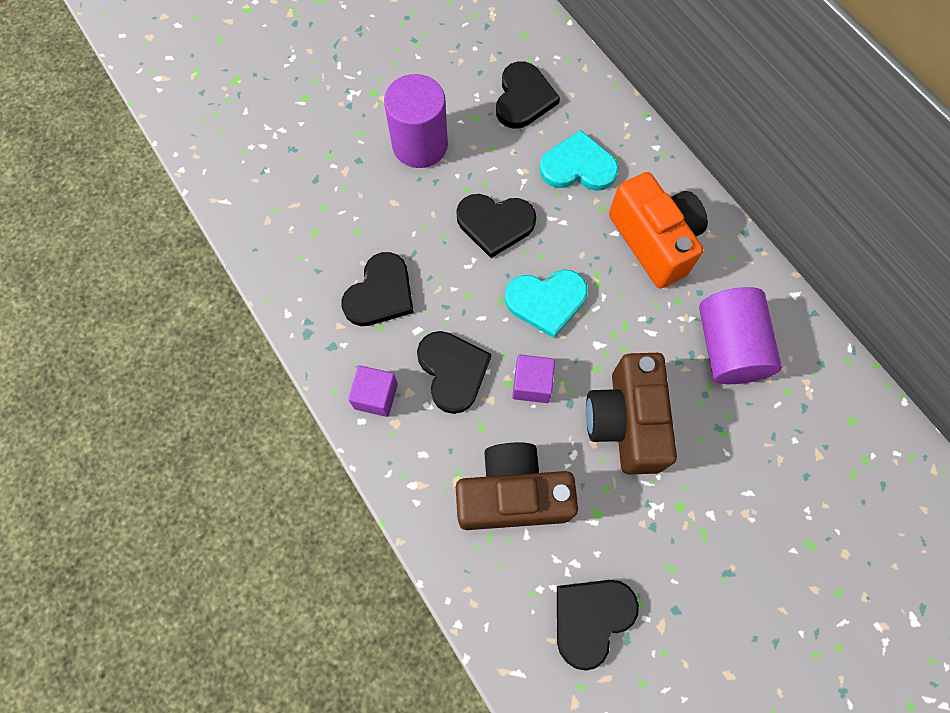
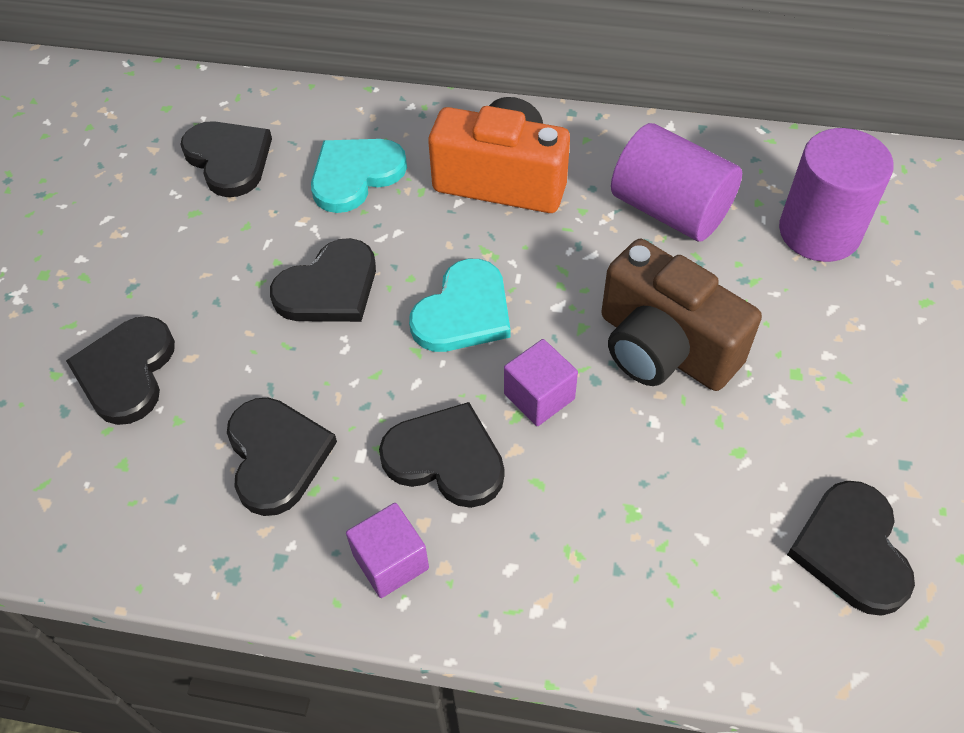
camera: 45 degrees left, 15 degrees down
purple cylinder [384,74,448,168] -> purple cylinder moved to [779,128,894,262]
brown camera [456,442,578,530] -> none
none -> black heart [66,316,175,425]

